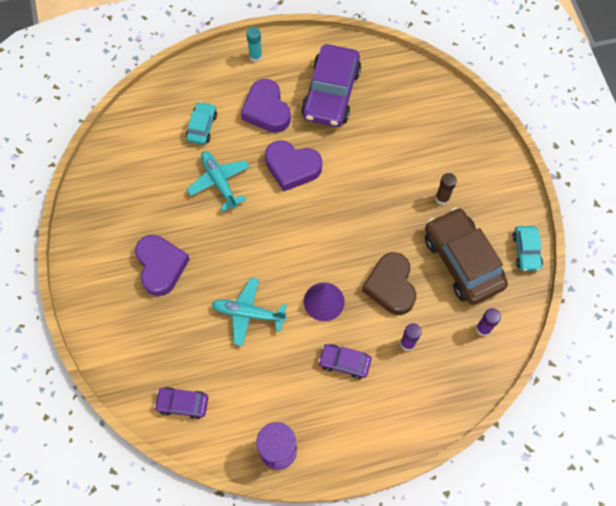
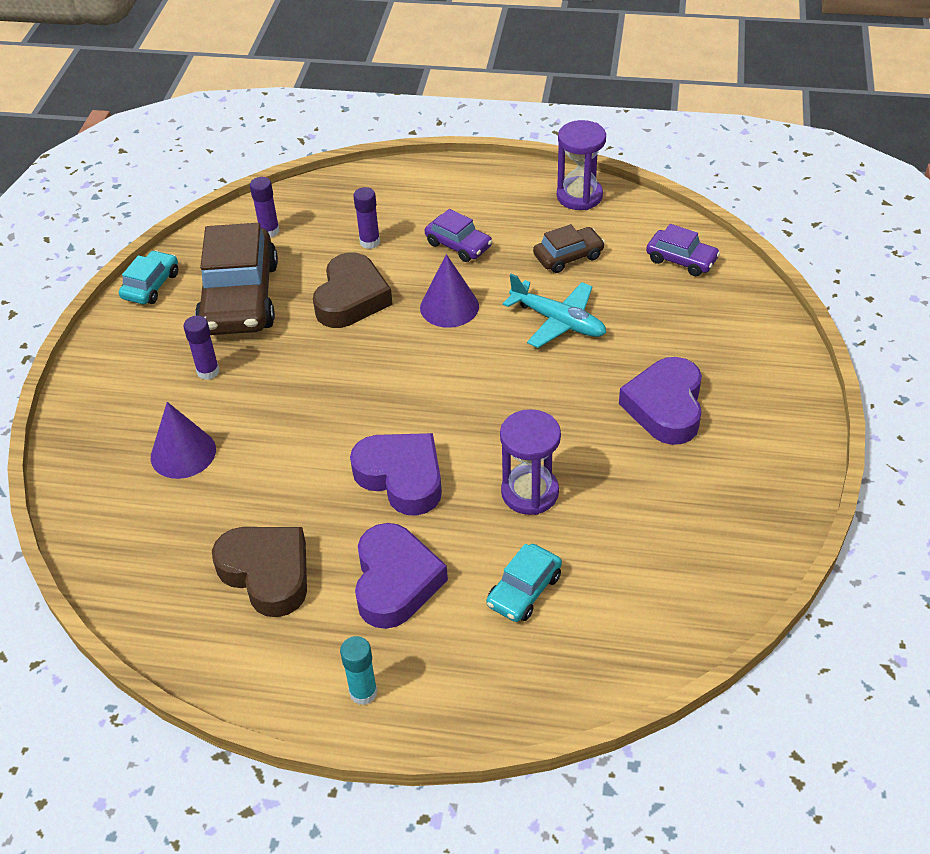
camera: 155 degrees left, 20 degrees down
turquoise plane [187,151,250,212] -> purple hourglass [500,409,561,515]
purple car [301,44,361,127] -> brown heart [212,527,307,617]
brown glue stick [435,173,457,205] -> purple glue stick [183,316,220,380]
none -> purple cone [151,402,216,479]
none -> brown car [533,224,605,273]

